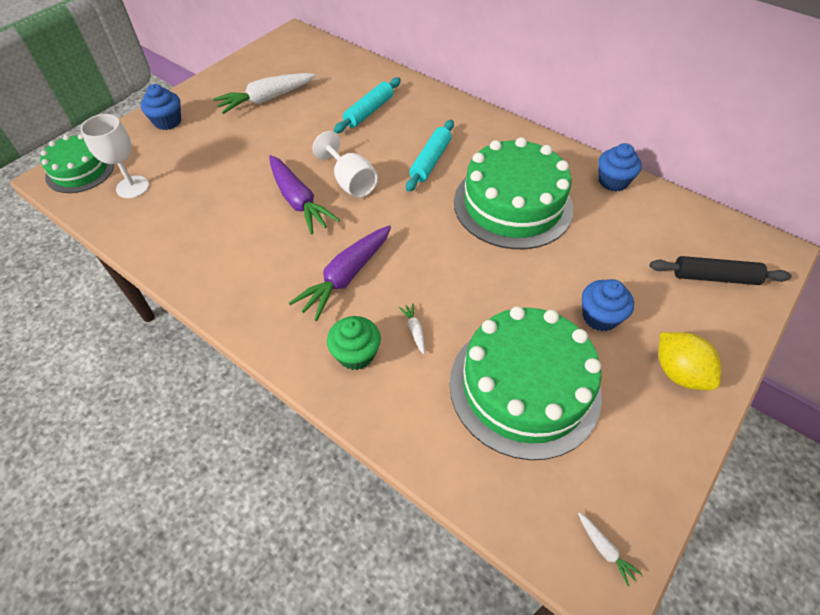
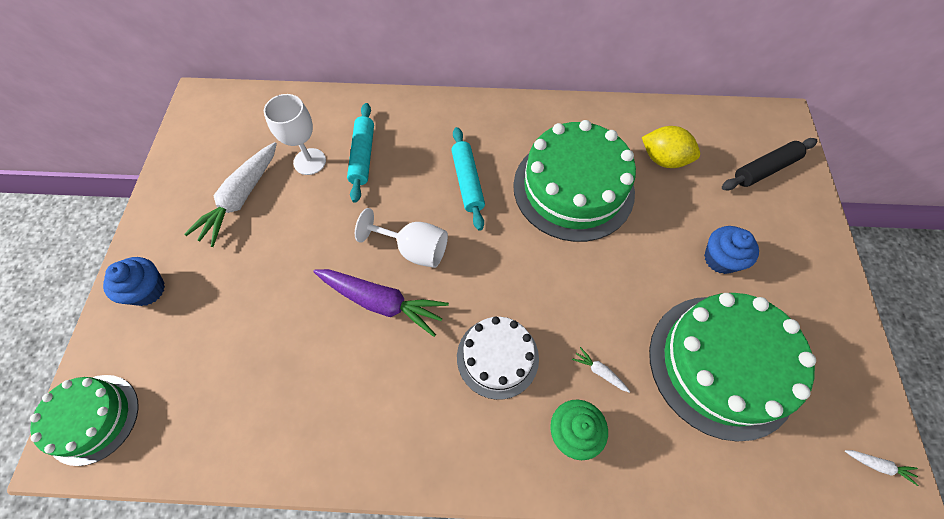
camera: 35 degrees left, 10 degrees up
white goblet [81,114,149,198] -> white goblet moved to [264,94,326,175]
purple carrot [289,225,391,321] -> white cake [457,316,539,400]
blue cupcake [598,143,642,191] -> none
yellow lemon [658,332,721,390] -> yellow lemon moved to [642,126,700,168]

